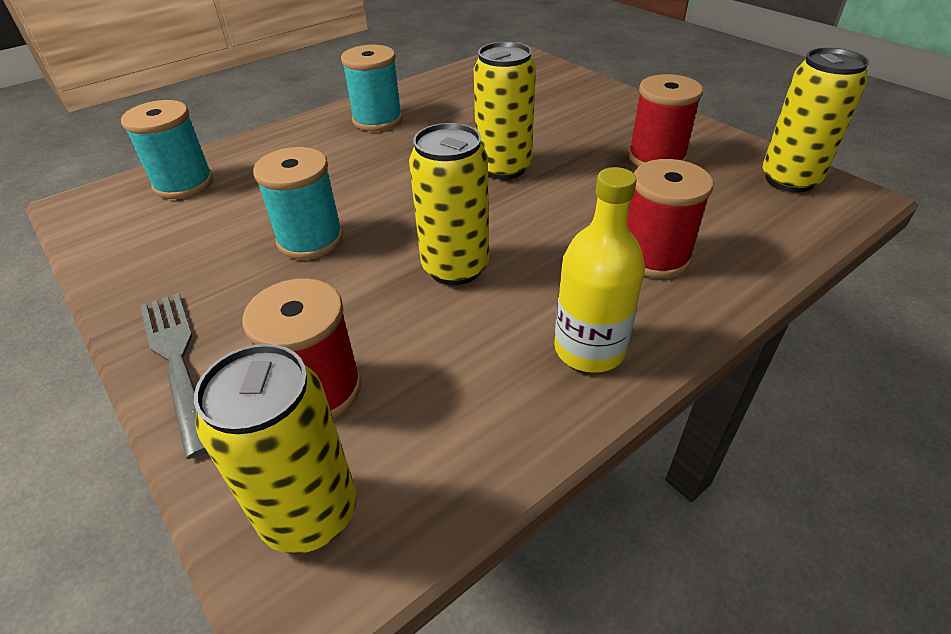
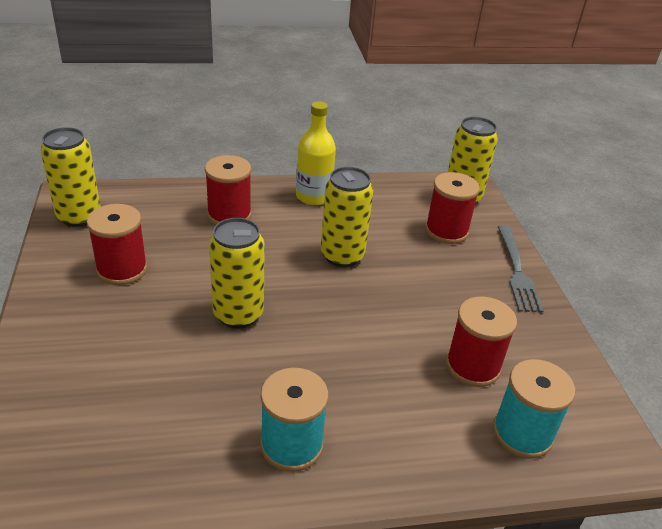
camera: 155 degrees left, 5 degrees down
turquoise spool [253,147,343,260] -> none
none -> red spool [446,297,517,387]

